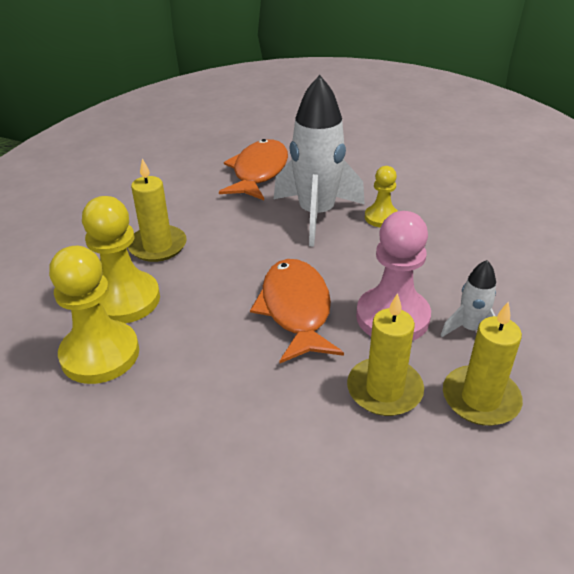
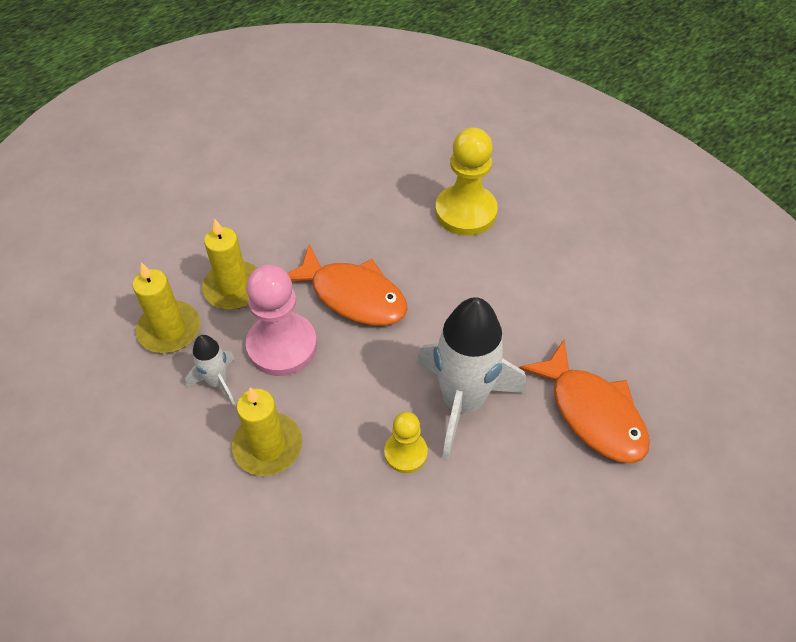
camera: 130 degrees right, 15 degrees up
yellow pawn [49,246,139,384] -> none
yellow candle [128,158,187,262] -> yellow candle moved to [232,387,302,476]

